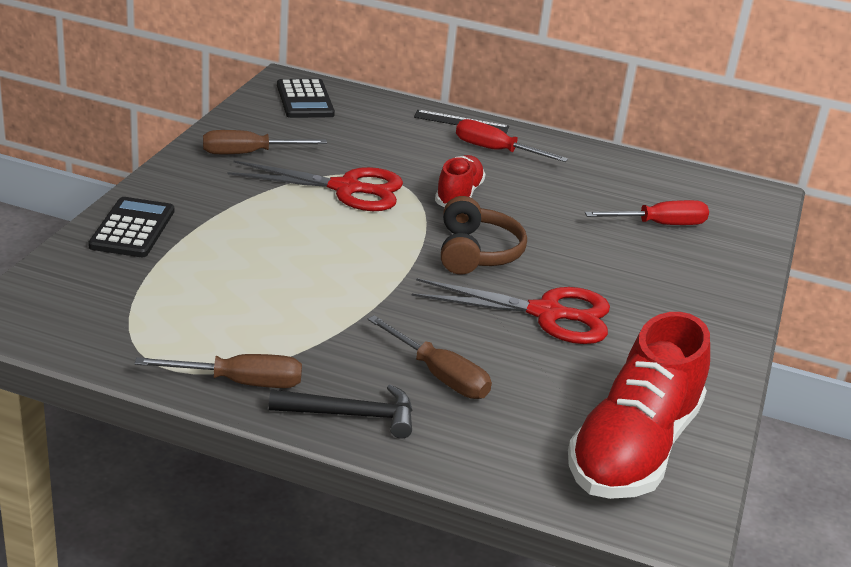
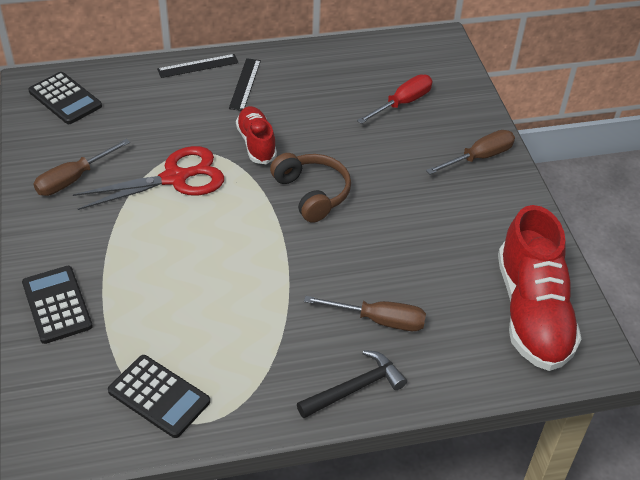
camera: 30 degrees left, 15 degrees up
brown screwdriver [134,354,302,388] -> brown screwdriver moved to [426,130,515,174]
red scissors [411,278,610,344] -> none
red screwdriver [456,119,568,162] -> black ruler [229,58,261,111]
none -> black calculator [108,355,210,438]

